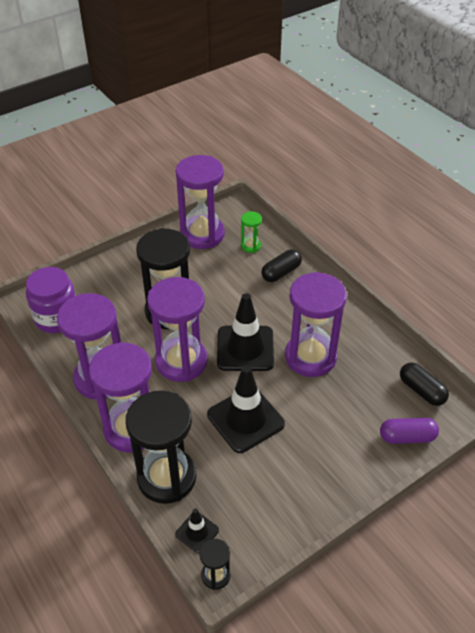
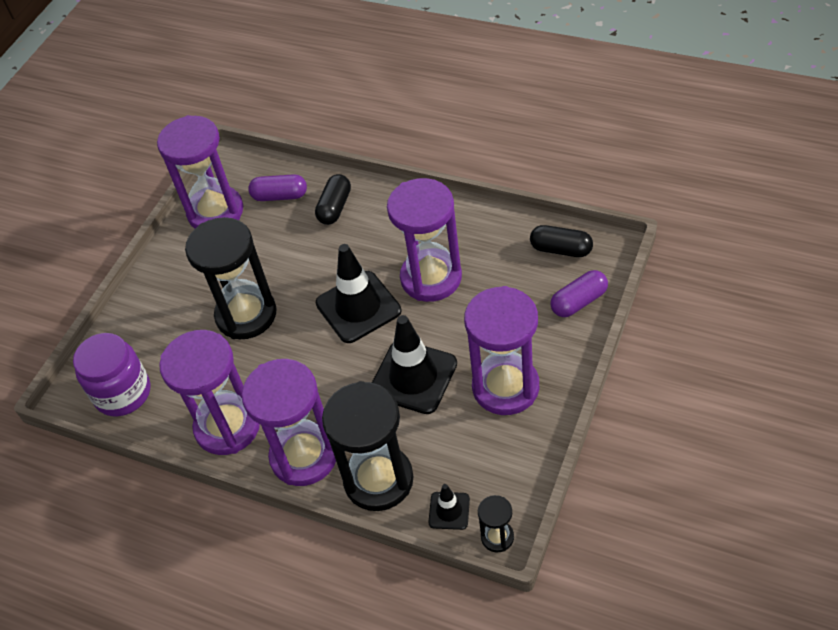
camera: 25 degrees left, 5 degrees up
purple hourglass [147,277,208,382] -> purple hourglass moved to [464,286,539,415]
green hourglass [241,211,262,253] -> purple capsule [248,174,307,201]

